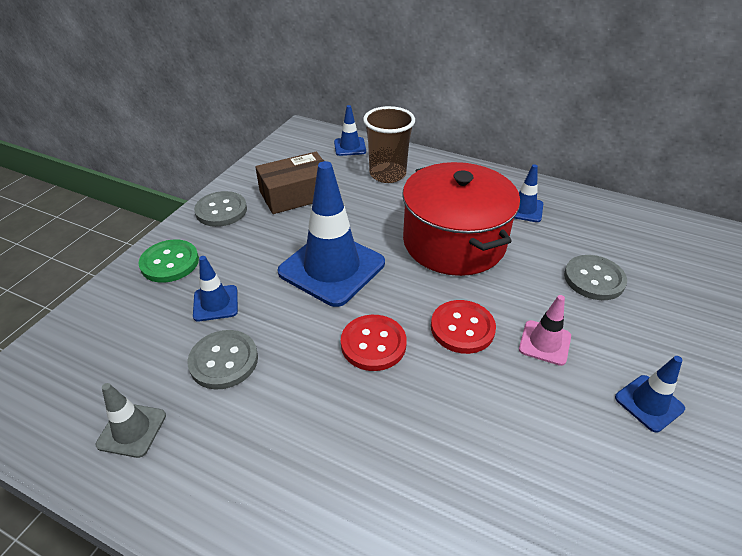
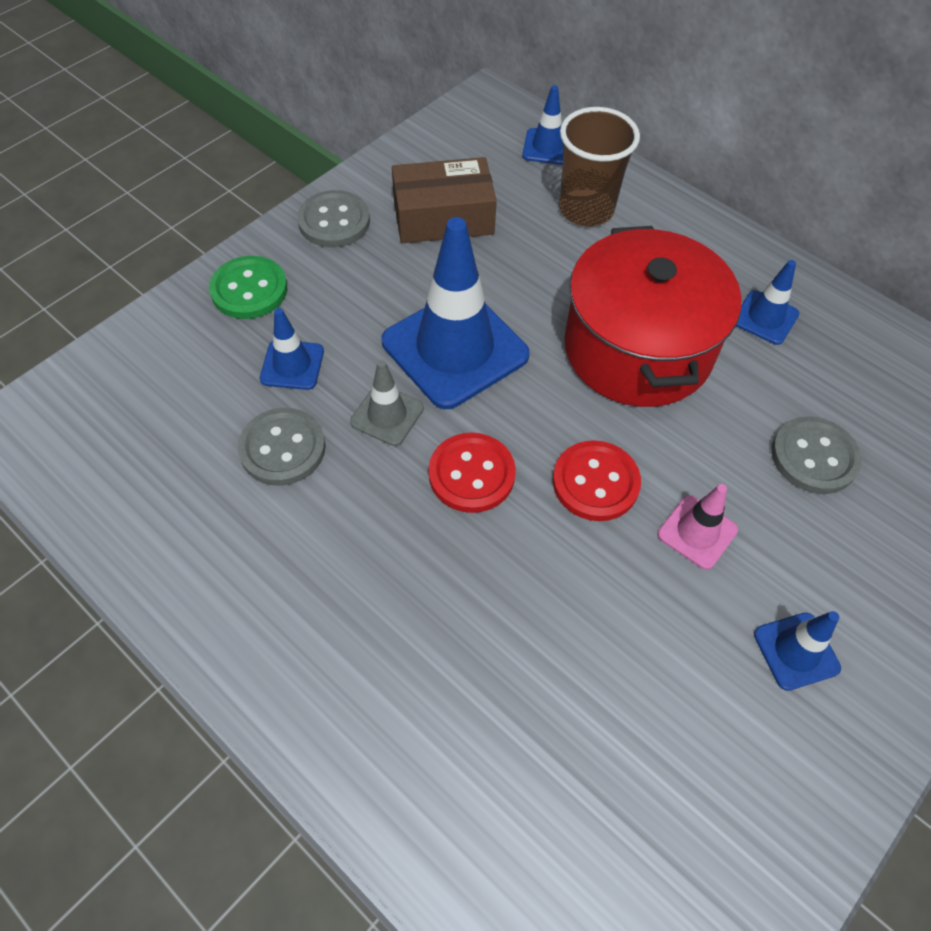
camera: 15 degrees right, 15 degrees up
grey traffic cone [96,383,166,458] -> grey traffic cone moved to [350,360,424,446]

